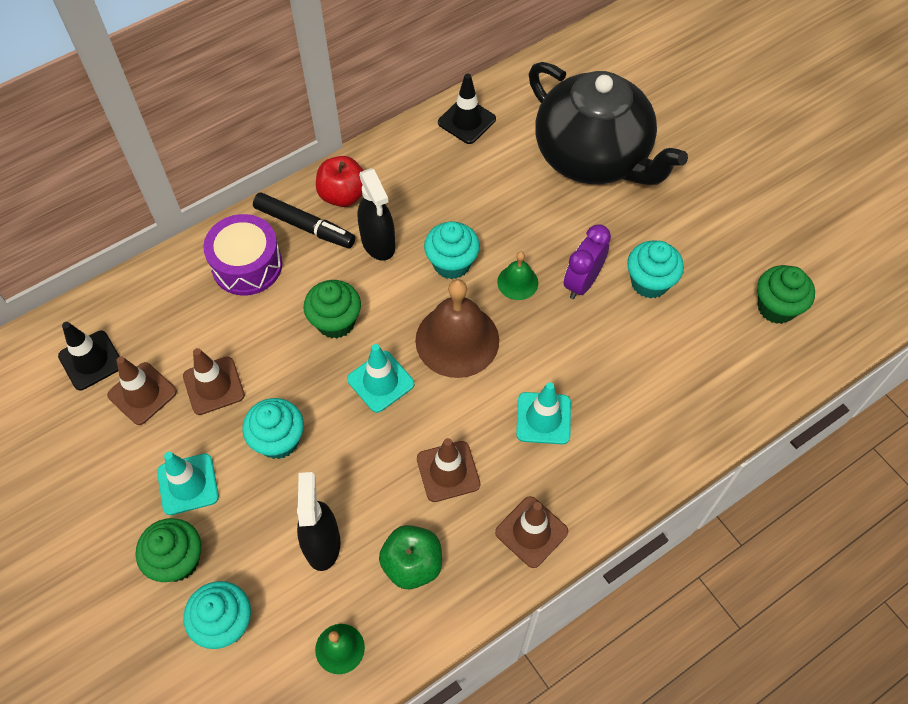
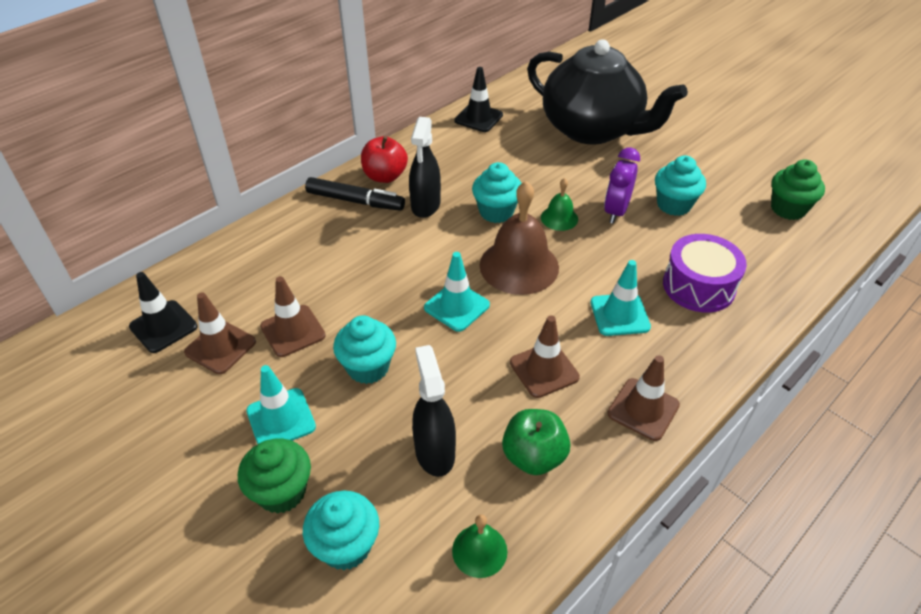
camera: 10 degrees left, 15 degrees down
purple drum [203,214,283,295] -> purple drum moved to [663,234,747,313]
green cupcake [304,280,361,339] -> none
black spray bottle [358,168,395,261] -> black spray bottle turned 45 degrees clockwise [409,117,441,218]

